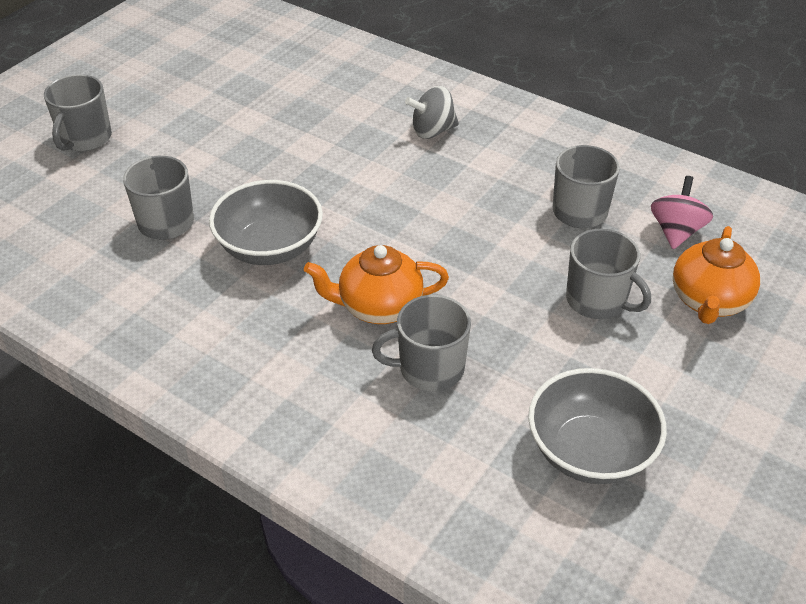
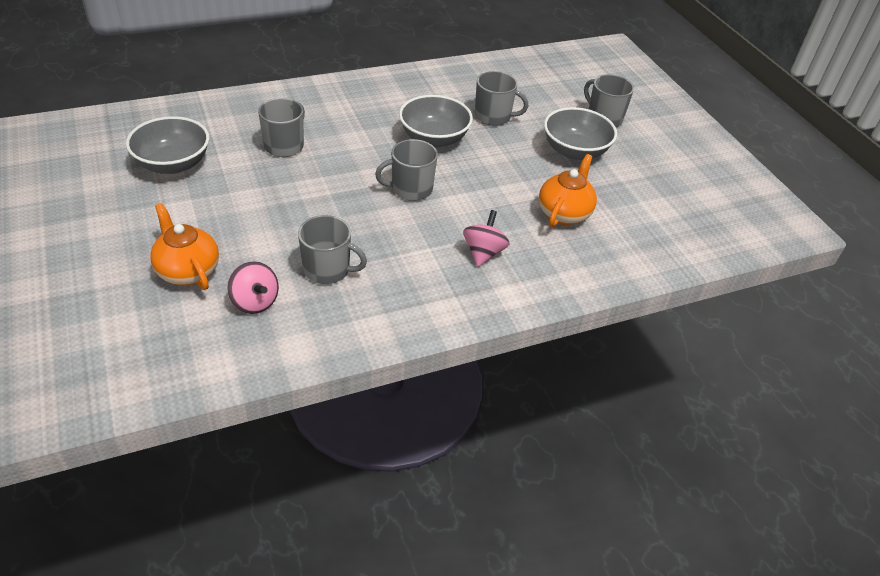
camera: 120 degrees right, 0 degrees up
orange teapot [304,245,449,324] -> orange teapot moved to [539,154,597,227]
grey spinning top [405,86,459,139] -> pink spinning top [463,210,509,267]
grey mug [566,229,651,319] -> grey mug moved to [375,139,438,201]
none -> grey bowl [544,107,617,160]

